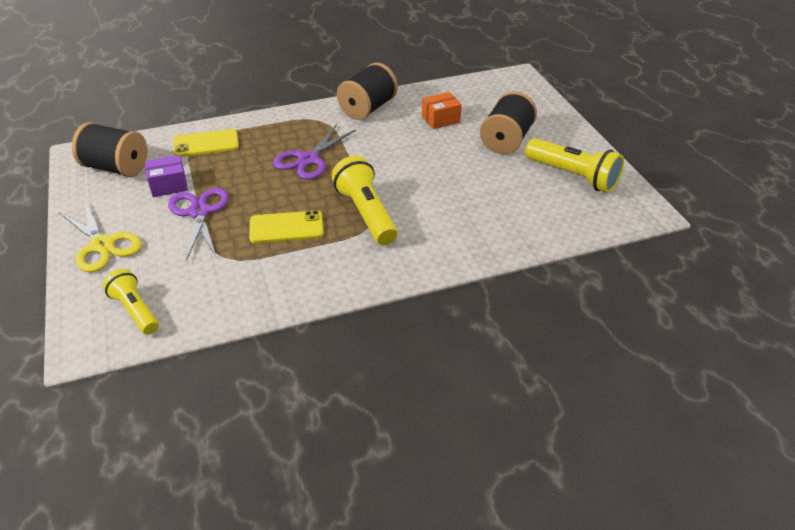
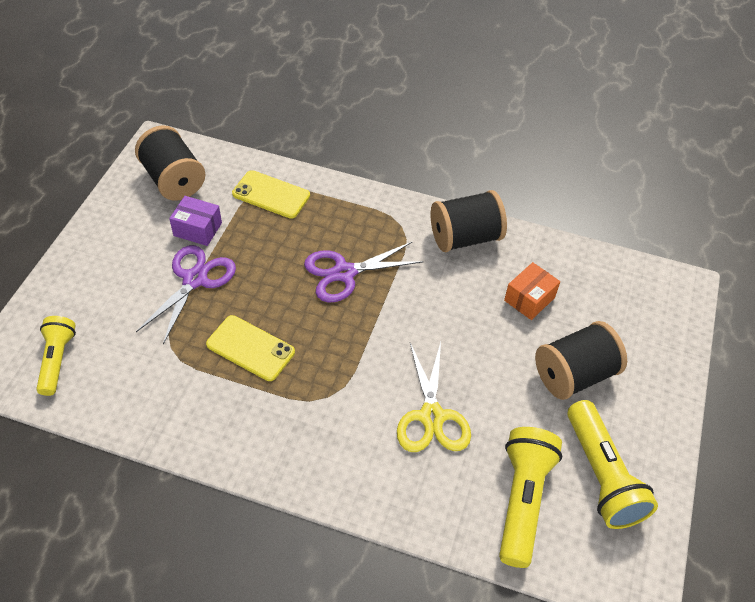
camera: 35 degrees right, 10 degrees up
yellow scissors [59,201,142,272] -> yellow scissors moved to [397,342,471,452]
yellow flashlight [332,156,398,245] -> yellow flashlight moved to [499,427,562,568]
orange box [422,92,462,129] -> orange box turned 60 degrees counterclockwise [504,262,560,320]

